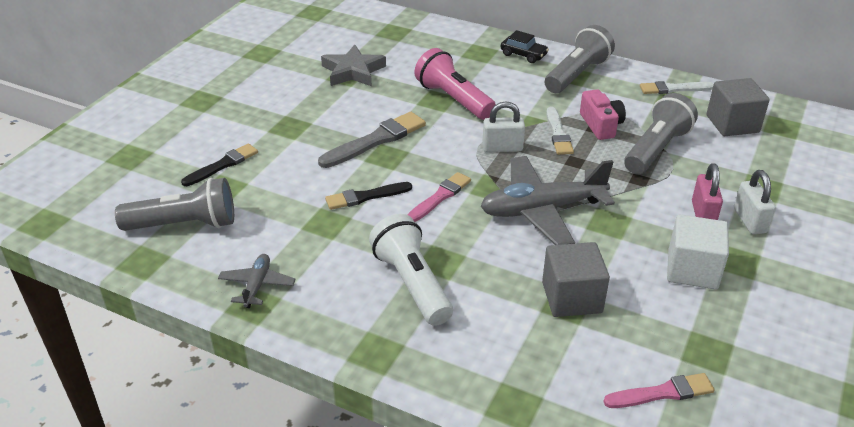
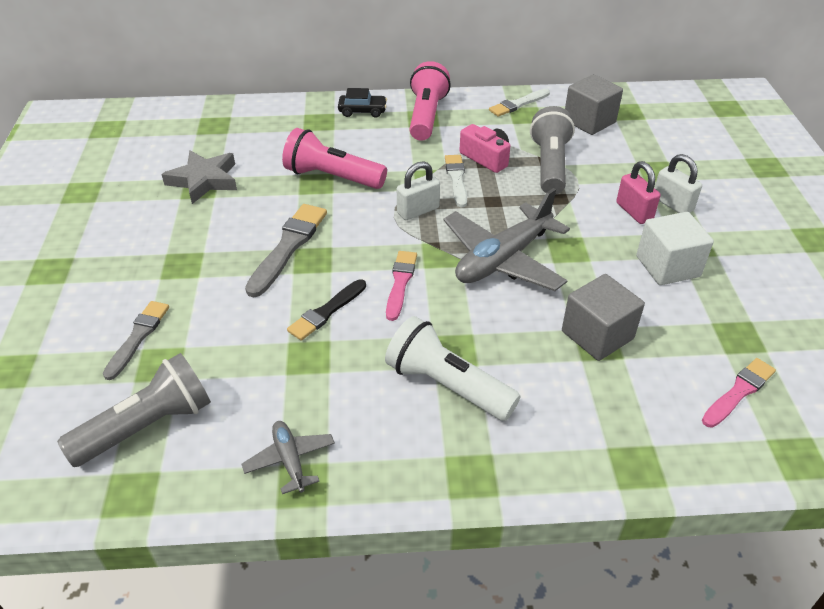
camera: 30 degrees left, 5 degrees up
black brush [181,144,258,186] -> grey brush [103,301,169,380]
grey flashlight [545,25,615,93] -> pink flashlight [410,61,451,141]
white brush [546,107,574,155] -> white brush turned 150 degrees counterclockwise [445,155,467,207]

